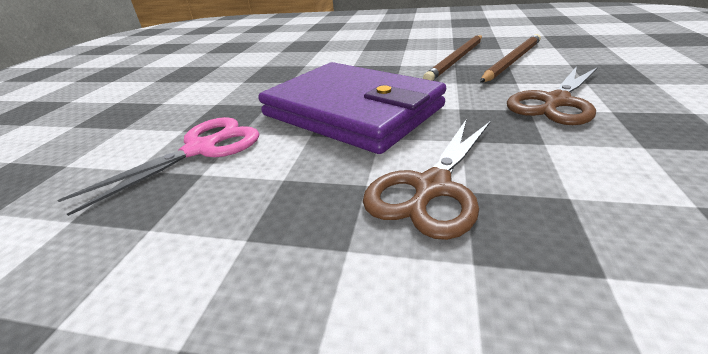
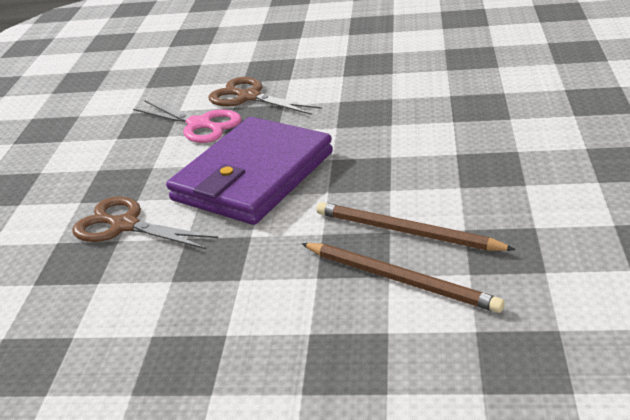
camera: 85 degrees right, 0 degrees up
brown scissors [507,66,598,125] -> brown scissors moved to [208,77,322,115]

